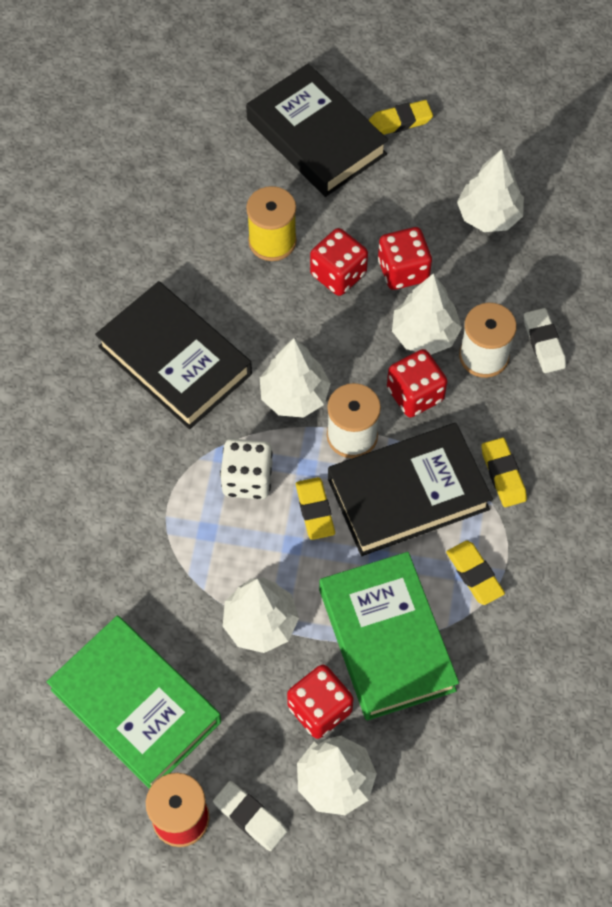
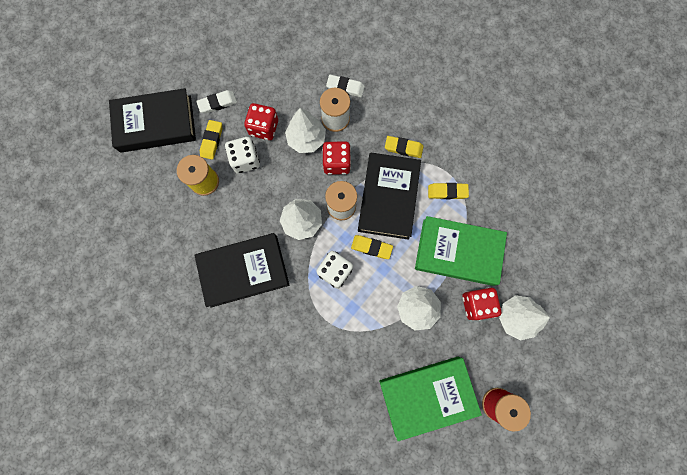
camera: 60 degrees left, 15 degrees up
white eraser [213,781,287,851] -> white eraser moved to [196,90,237,113]
red dice [310,228,368,296] -> white dice [225,137,260,174]
yellow eraser [369,100,433,135] -> yellow eraser moved to [200,120,222,160]
white tree [457,149,524,232] -> none

